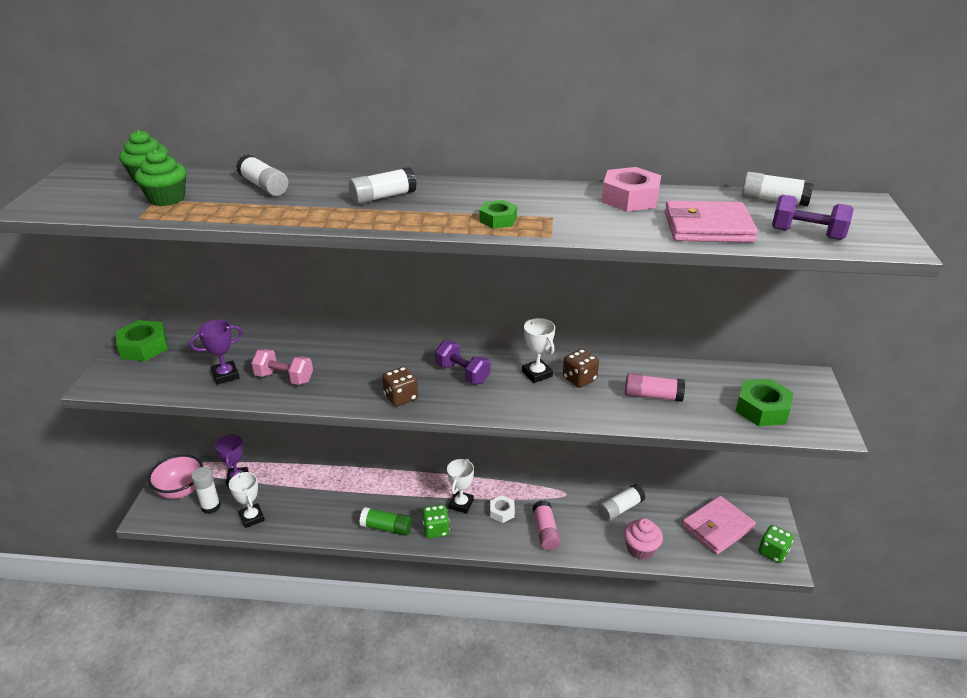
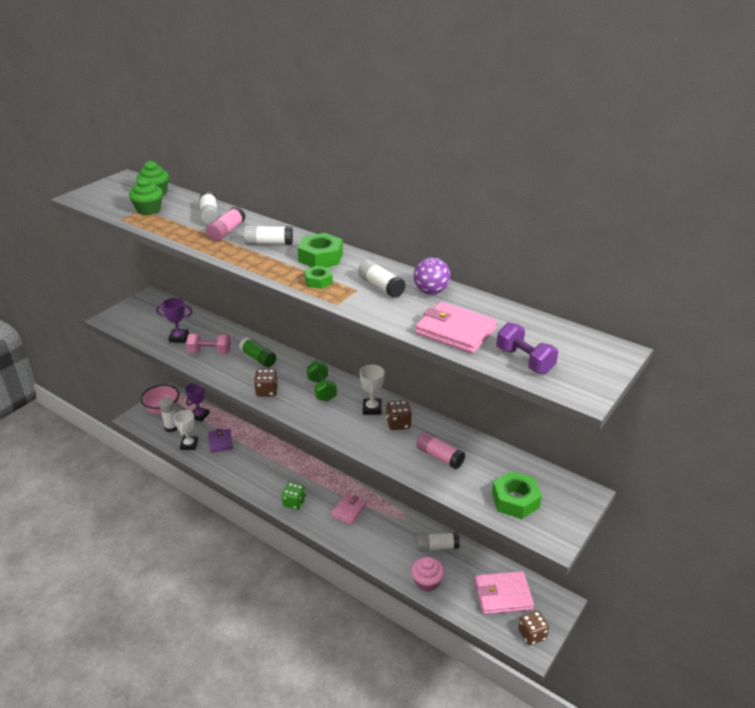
camera: 30 degrees right, 0 degrees up
green nut [116,320,168,361] -> green nut moved to [297,233,343,267]
pink dumbbell [251,349,313,385] -> pink dumbbell turned 45 degrees counterclockwise [186,333,231,354]
green glue stick [359,507,412,536] -> green glue stick moved to [239,337,276,367]
purple dumbbell [435,341,490,384] -> green dumbbell [307,361,337,402]
white trophy [447,459,474,514] -> none
white nut [490,496,515,523] -> pink wallet [331,494,366,525]
pink glue stick [532,500,561,551] -> pink glue stick moved to [206,207,245,241]
pink nut [602,167,661,211] -> purple ball [414,257,450,294]
white glue stick [742,172,814,206] -> white glue stick moved to [358,260,406,298]
green dice [758,525,794,563] -> brown dice [518,611,549,645]
none -> purple wallet [208,428,233,453]

